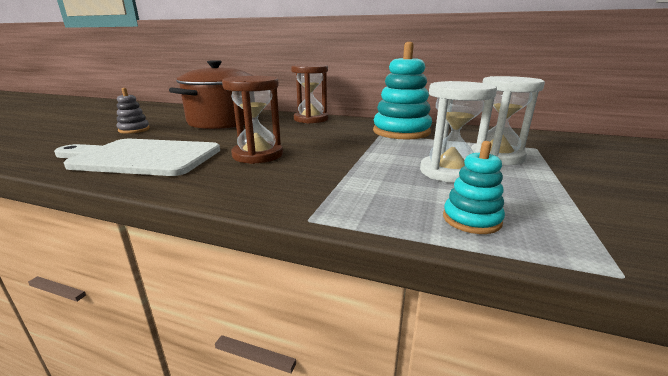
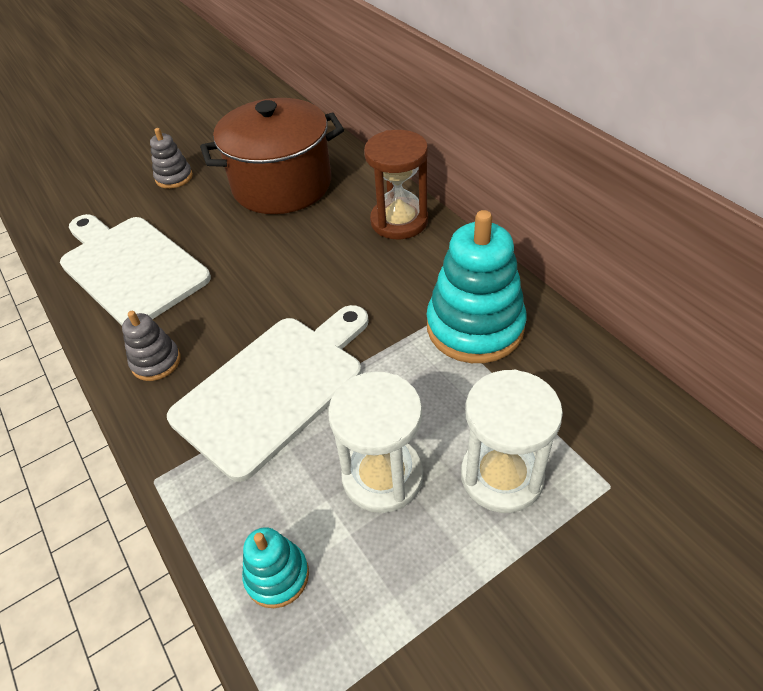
camera: 40 degrees right, 25 degrees up
brown hourglass [222,76,283,164] -> none
none -> grey stacking toy [122,311,180,381]
none -> white cutting board [167,305,369,482]

